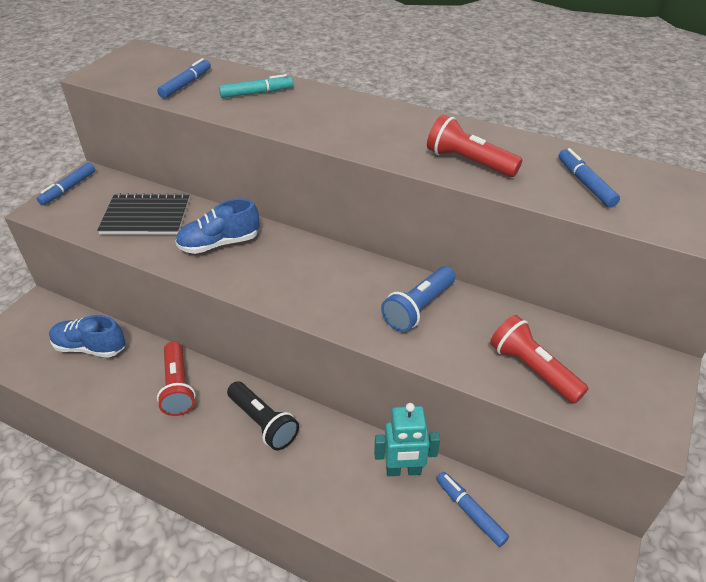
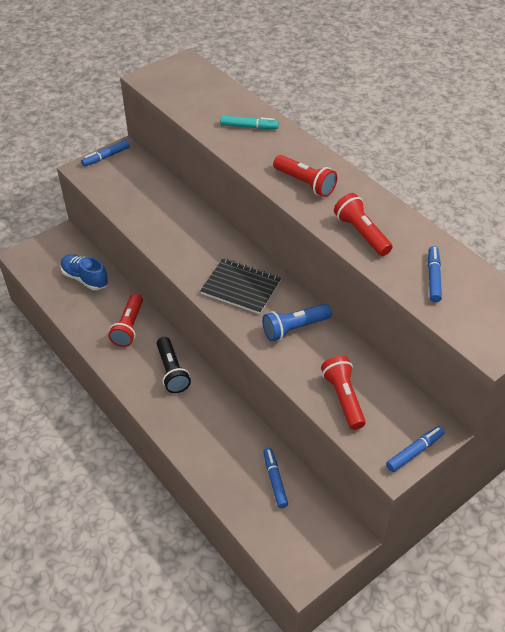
camera: 25 degrees right, 5 degrees up
black notebook [97,193,190,235] -> black notebook moved to [200,258,281,314]
blue marker [157,58,211,99] -> blue marker moved to [386,426,444,472]
blue shoe [175,198,260,254] -> none
turquoise robot [374,403,440,476] -> none
none -> red flashlight [273,155,337,197]

